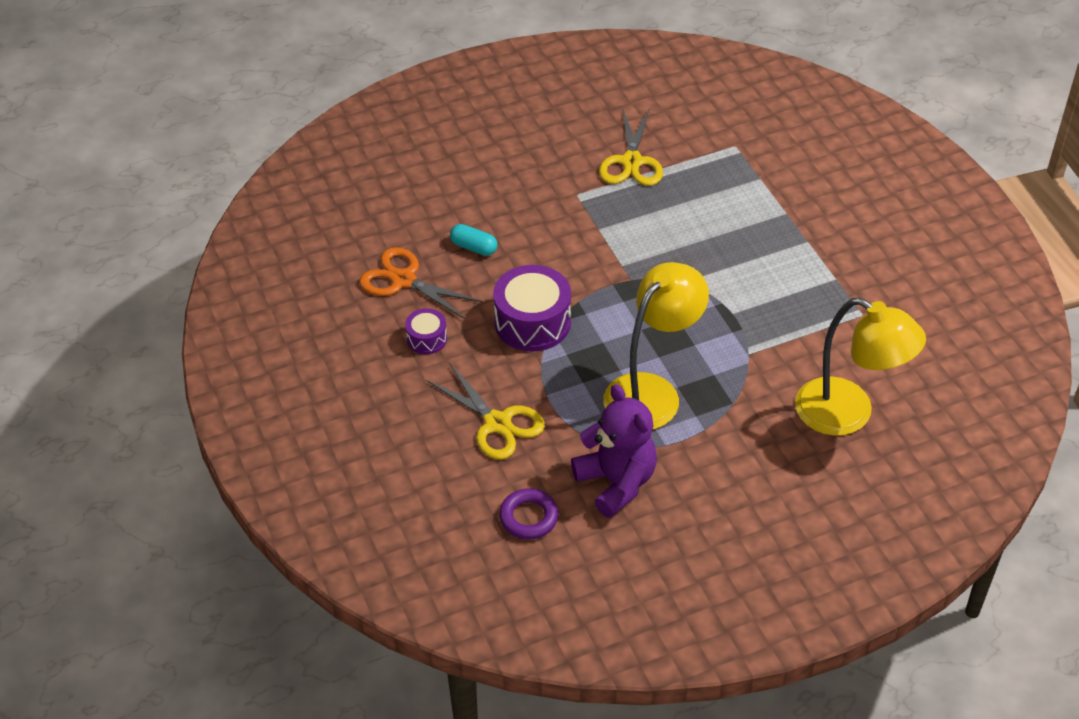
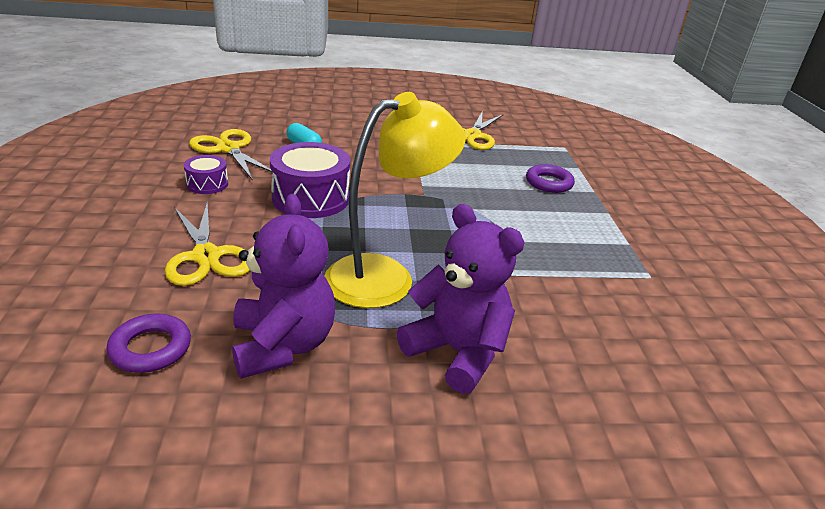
camera: 15 degrees right, 15 degrees down
orange scissors [359,247,482,320] -> yellow scissors [189,129,273,179]
yellow lamp [795,297,926,436] -> none
none -> purple teddy bear [397,204,525,394]
none -> purple ring [526,164,575,193]

